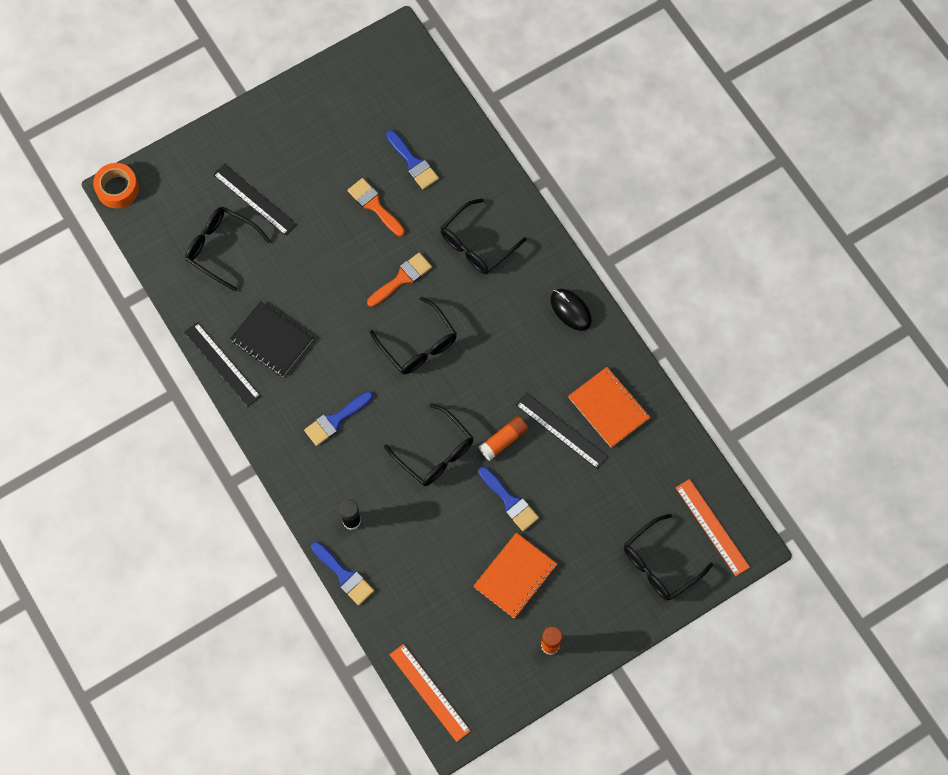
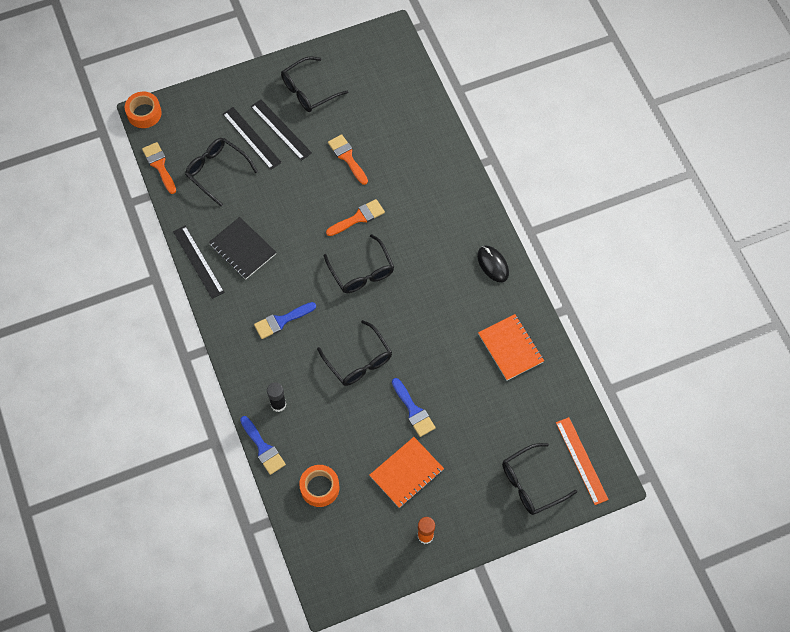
camera: 10 degrees right, 5 degrees down
blue brush [386,130,439,190] -> none
orange ruler [390,644,471,742] -> none
black glasses [441,198,527,274] -> black glasses moved to [281,56,349,112]
orange glue stick [479,416,529,461] -> none
black ruler [516,393,608,469] -> black ruler moved to [251,99,312,161]
none -> orange brush [142,142,176,194]
none -> orange tape [299,465,340,507]

